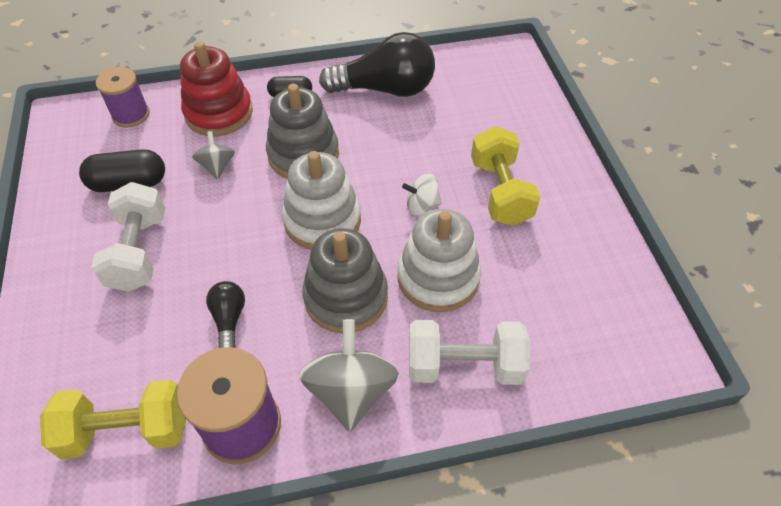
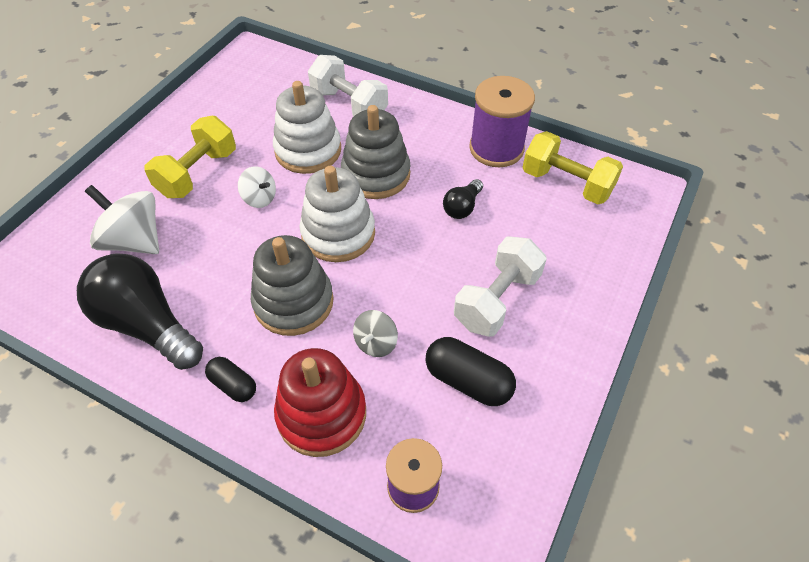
camera: 140 degrees left, 0 degrees up
grey spinning top [299,319,399,432] -> none
none -> white spinning top [85,185,159,254]

